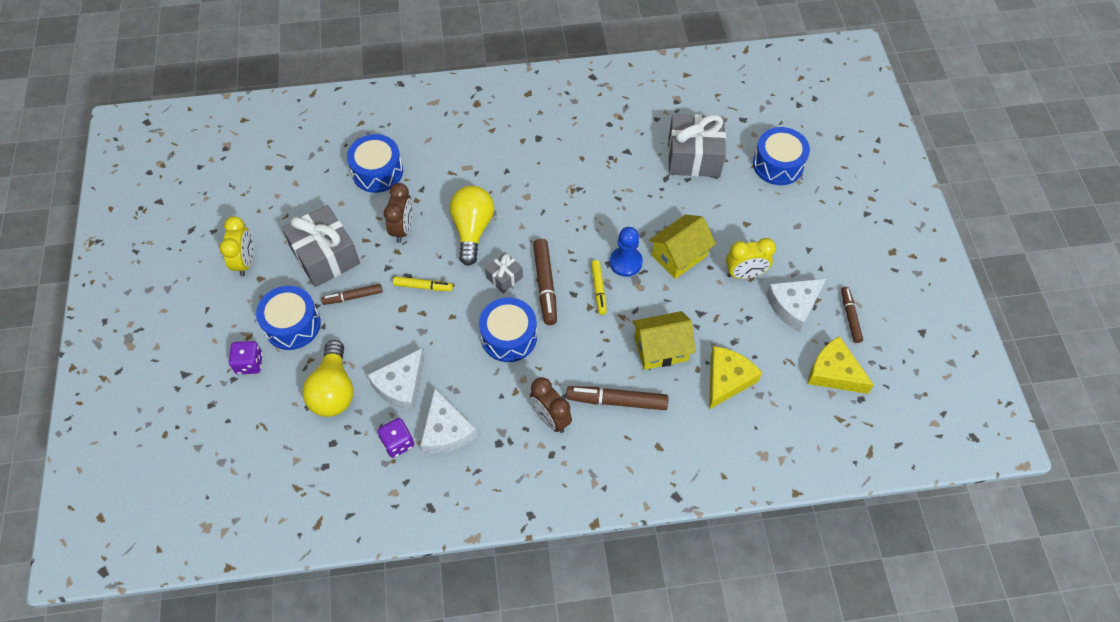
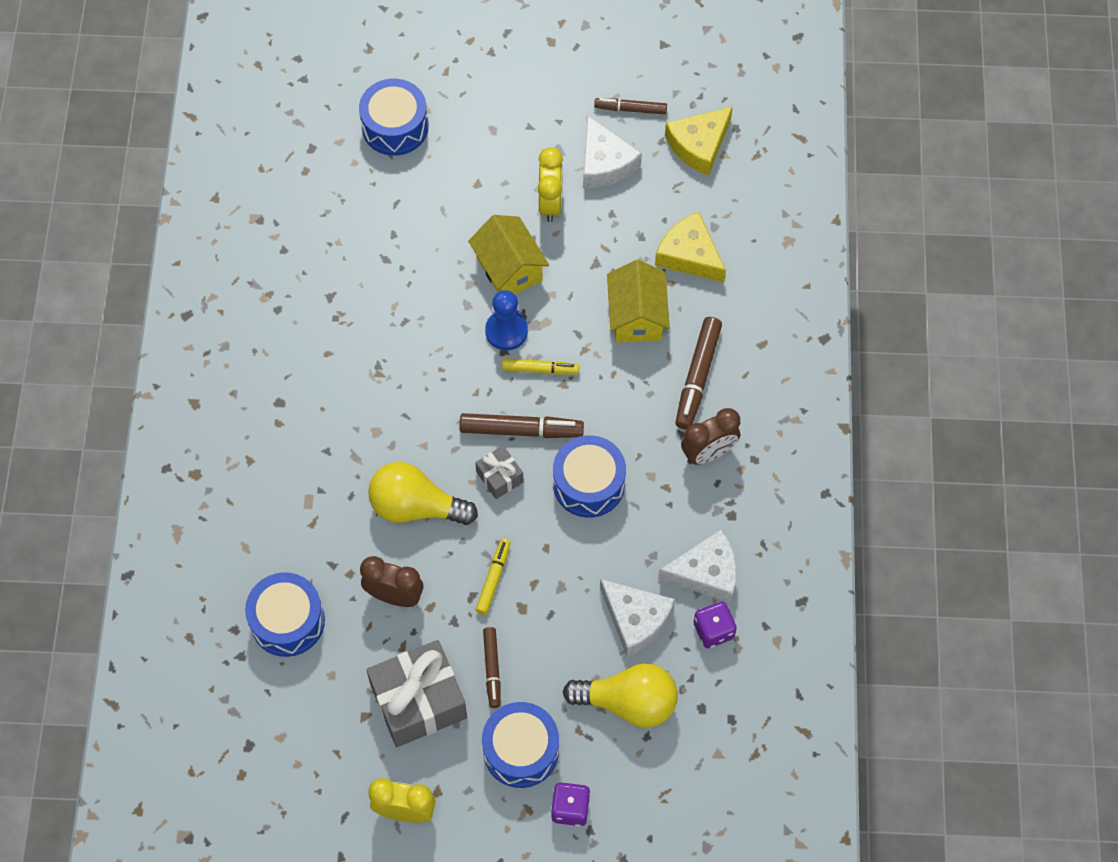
camera: 80 degrees left, 5 degrees up
grey gift [668,114,726,177] -> none

